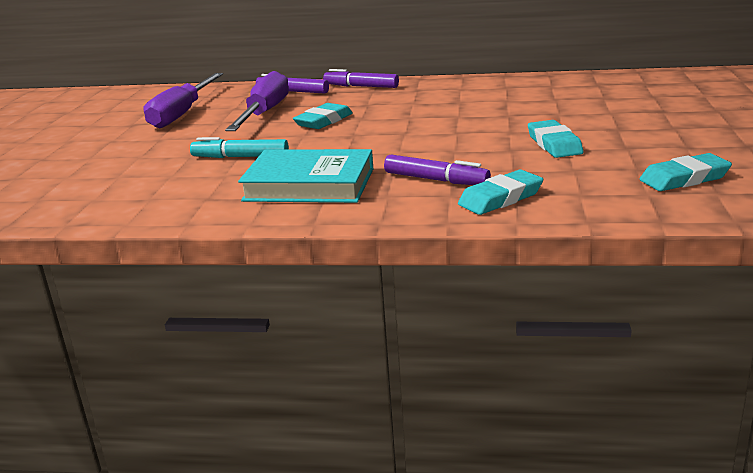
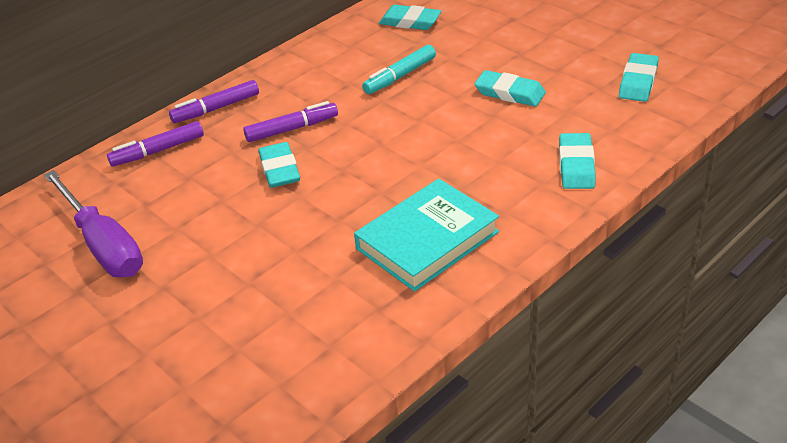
camera: 50 degrees left, 15 degrees up
turquoise marker [190,137,289,158] -> turquoise marker moved to [362,45,436,94]
purple screwdriver [225,71,289,131] -> none
purple marker [384,155,491,185] -> purple marker moved to [243,101,338,142]
none -> turquoise eraser [379,5,441,30]

